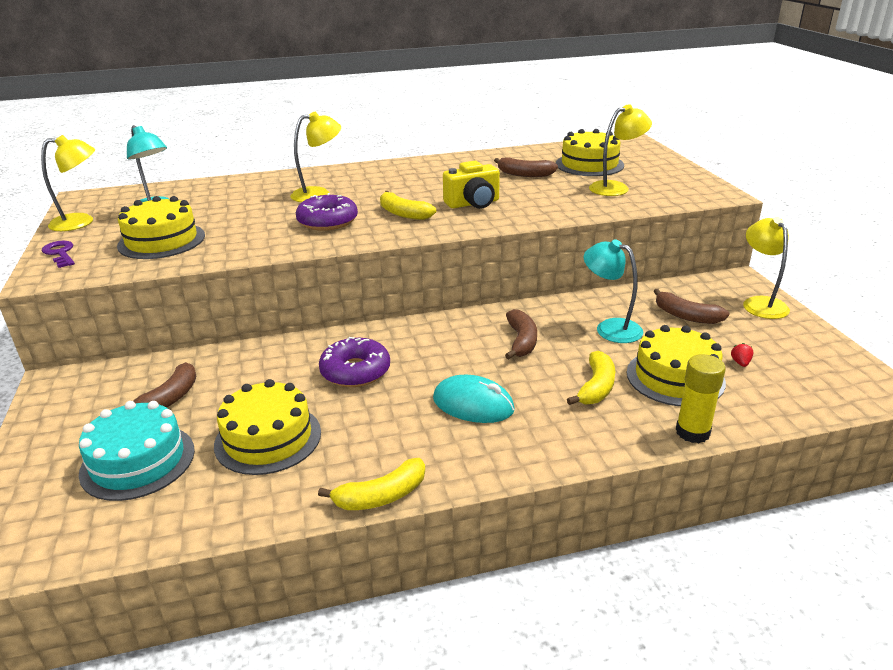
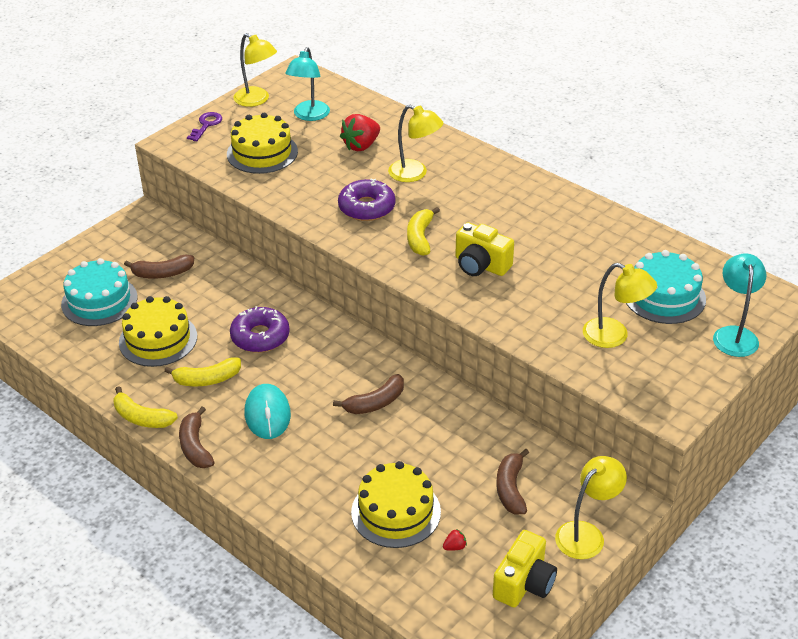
camera: 55 degrees right, 10 degrees up
brown banana [494,158,558,177] -> brown banana moved to [179,407,215,468]
yellow cake [556,129,624,176] -> turquoise cake [626,250,706,324]
yellow banana [567,351,615,405] -> yellow banana moved to [164,358,241,386]
turquoise lamp [584,239,643,343] -> turquoise lamp moved to [713,253,766,357]
yellow glue stick [676,354,726,443] -> none
none -> red strawberry [340,114,380,151]
none -> yellow camera [493,530,557,608]

